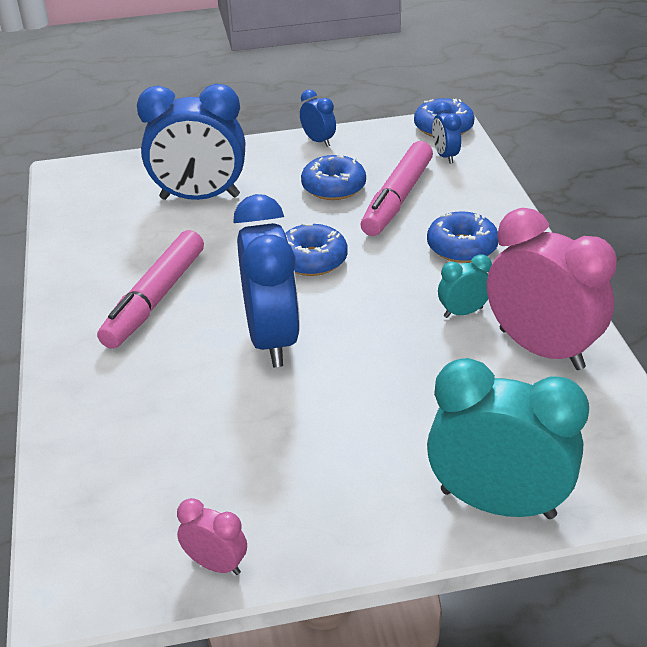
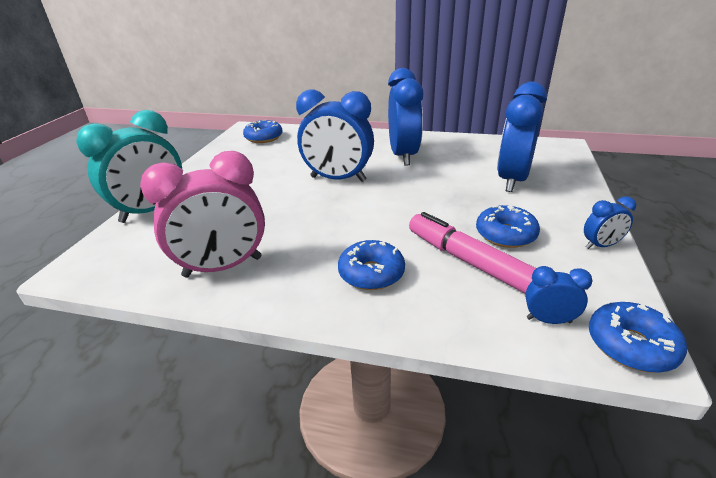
camera: 115 degrees right, 5 degrees down
pink marker [97,230,204,349] -> blue clock [388,68,423,166]
pink clock [177,498,247,575] -> none
blue donut [285,223,348,276] -> blue donut moved to [243,120,283,143]
turquoise clock [438,254,492,318] -> none

